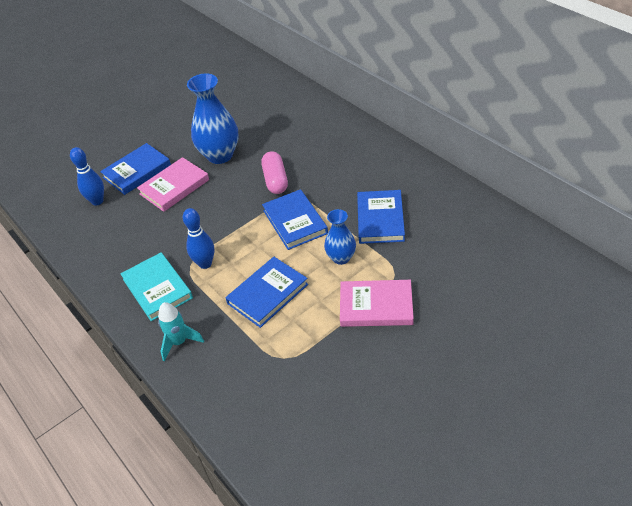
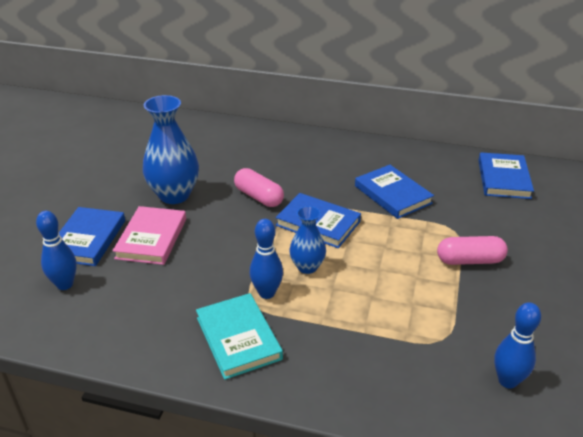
camera: 40 degrees left, 10 degrees down
turquoise book [120,252,193,321] -> turquoise book turned 45 degrees clockwise [196,293,283,380]
turquoise rocket [158,302,204,362] -> none
blue book [225,257,308,328] -> blue book moved to [479,152,534,199]
blue vase [324,209,356,265] -> blue vase moved to [290,206,326,274]
pink book [340,280,414,327] -> pink capsule [437,236,508,265]
none -> blue bowling pin [494,302,541,389]

